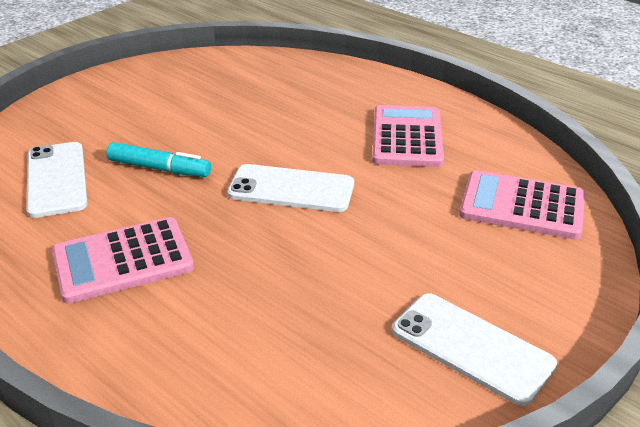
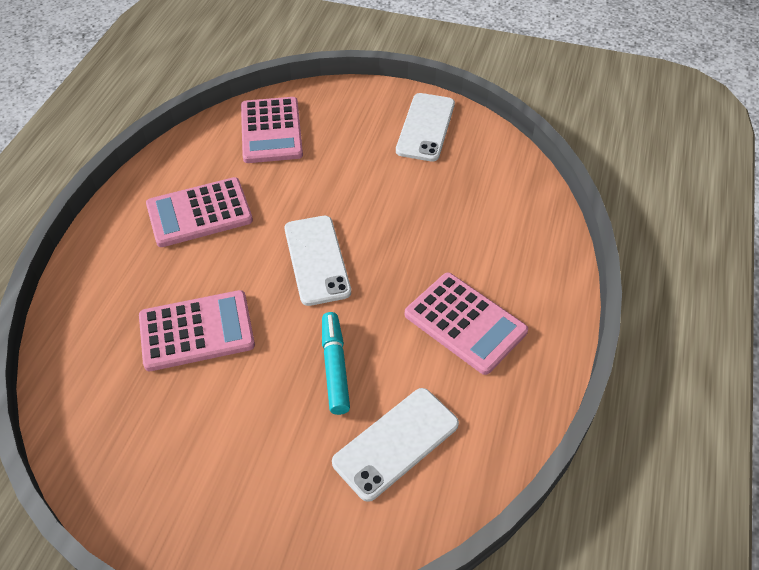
camera: 115 degrees left, 15 degrees up
none -> pink calculator [139,290,255,371]

